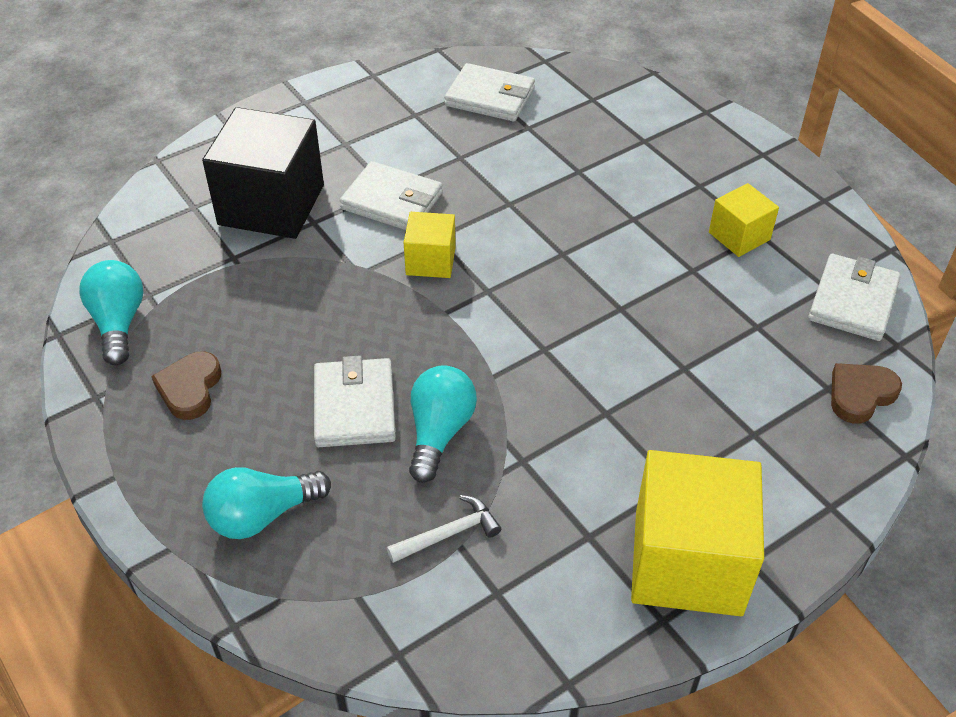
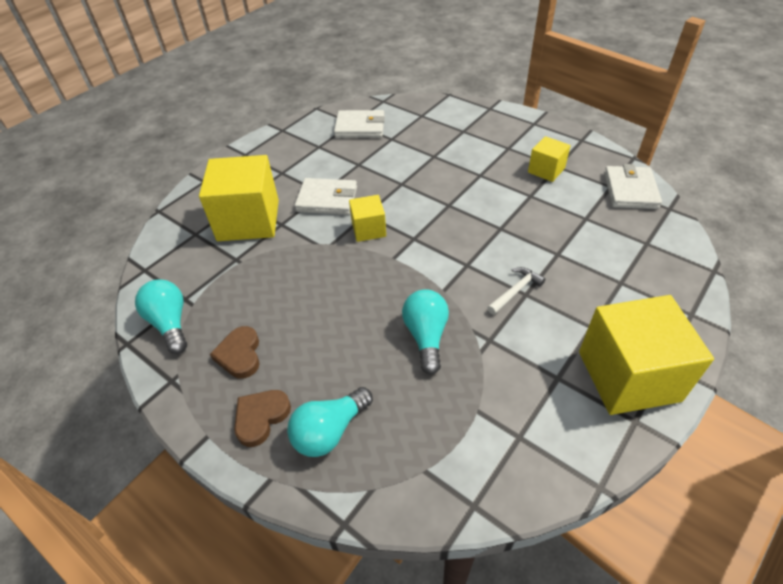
camera: 15 degrees left, 0 degrees up
black cube [202,107,324,239] -> yellow cube [199,155,279,241]
white wallet [314,355,396,447] -> none
white hammer [387,495,501,563] -> white hammer moved to [487,267,546,315]
brown heart [831,363,902,424] -> brown heart moved to [234,390,291,447]

